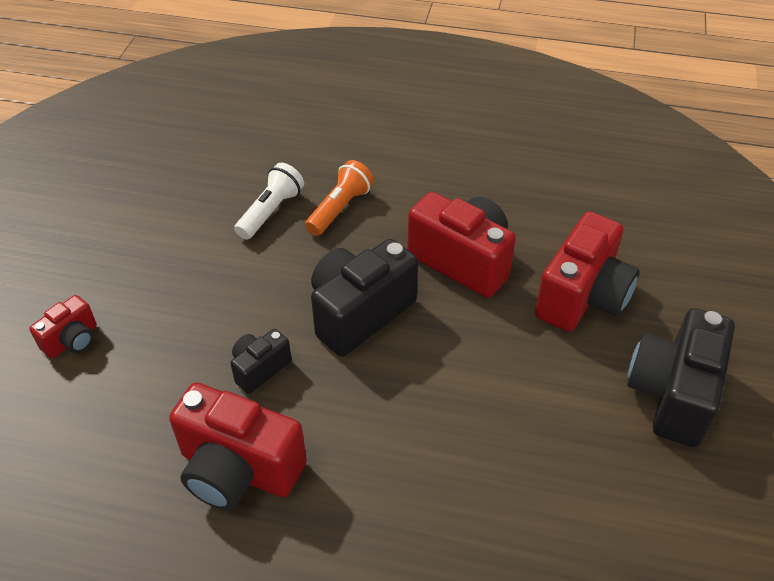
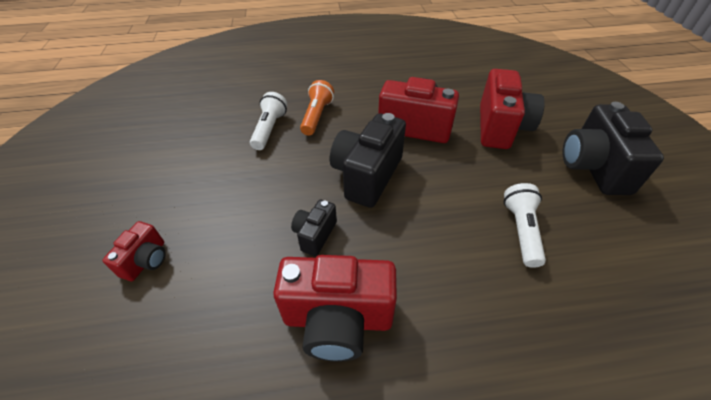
camera: 20 degrees left, 0 degrees up
none -> white flashlight [504,183,546,268]

